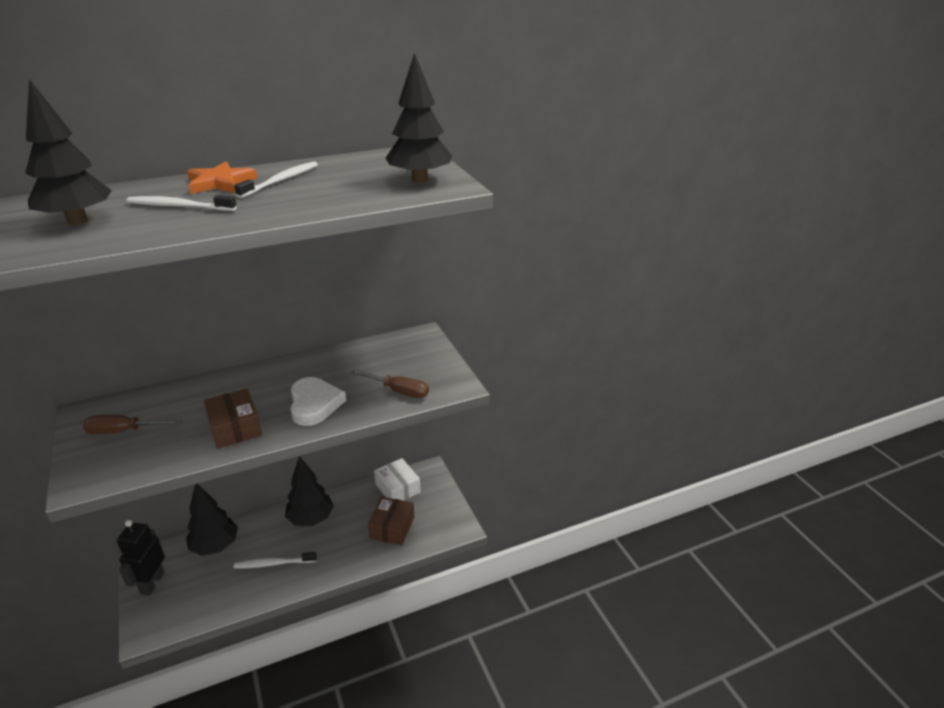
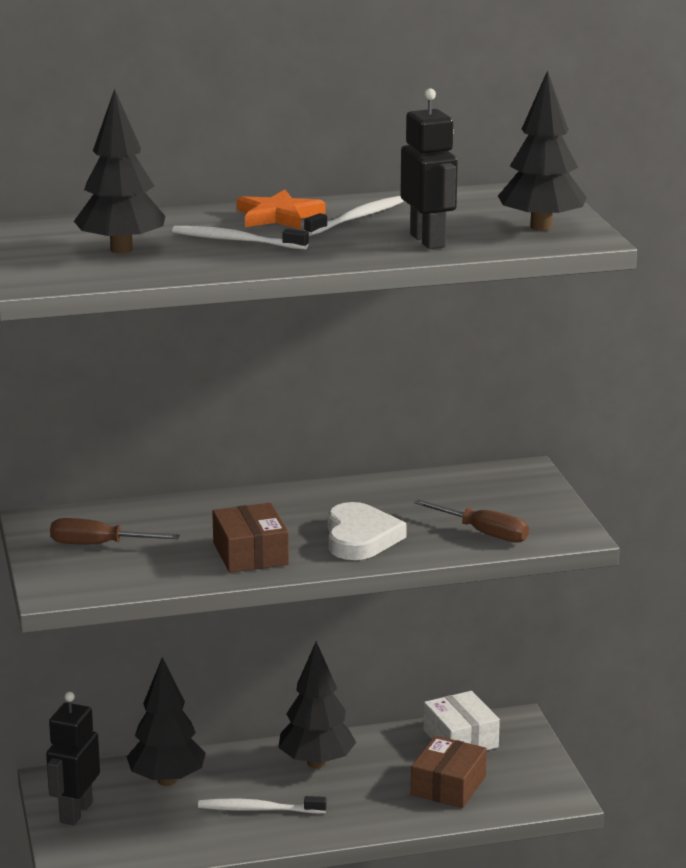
camera: 10 degrees right, 10 degrees down
none -> black robot [401,88,458,249]

